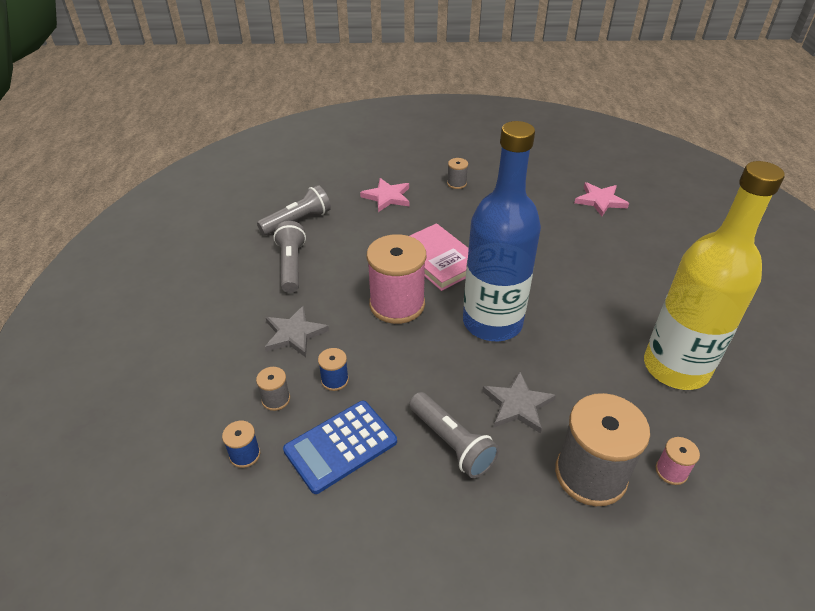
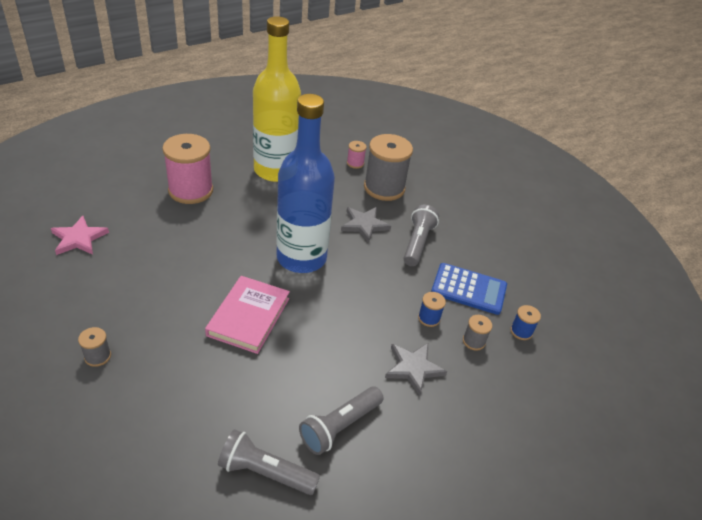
camera: 130 degrees left, 0 degrees up
pink star [360,178,409,212] -> none
pink spool [367,234,426,324] -> pink spool moved to [162,134,213,204]

